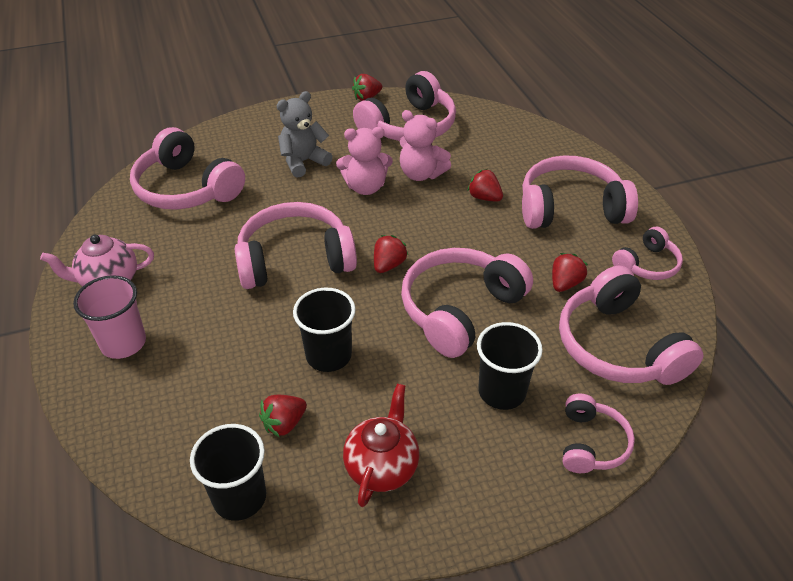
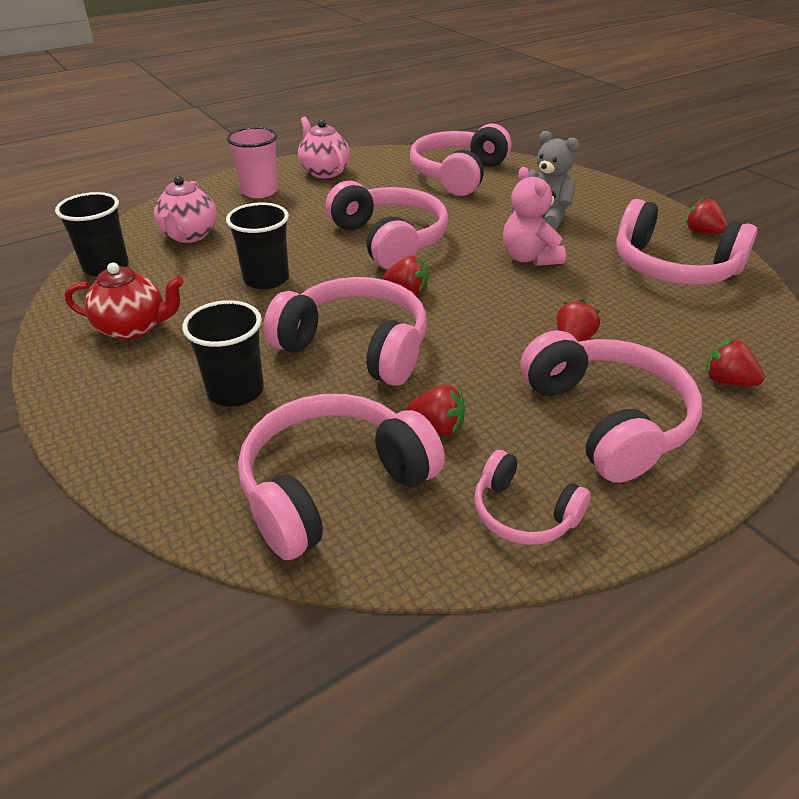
camera: 75 degrees right, 5 degrees down
red strawberry [259,395,307,437] -> red strawberry moved to [706,339,765,386]
pink teddy bear [400,110,451,181] -> none
pink headphones [563,394,635,473] -> none
none -> pink teapot [154,176,217,243]

